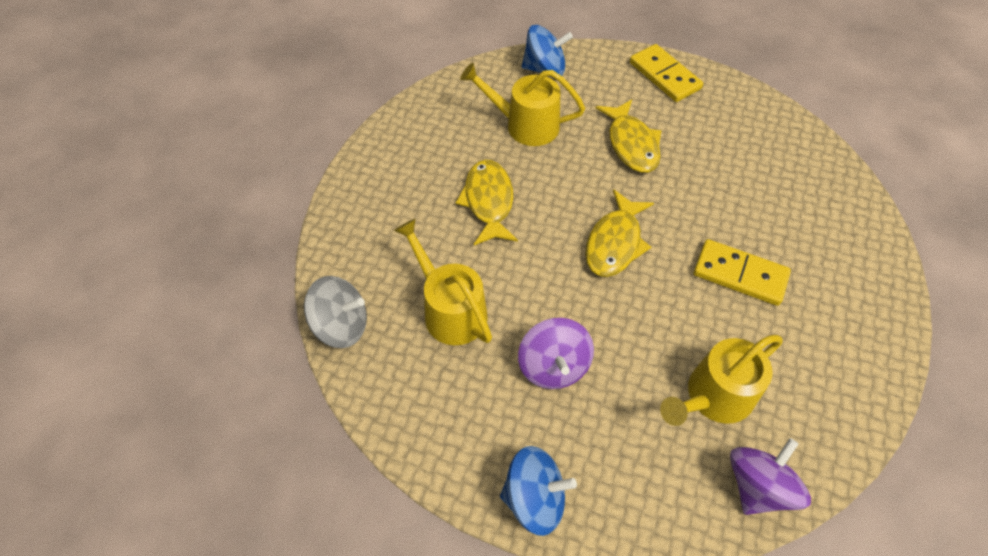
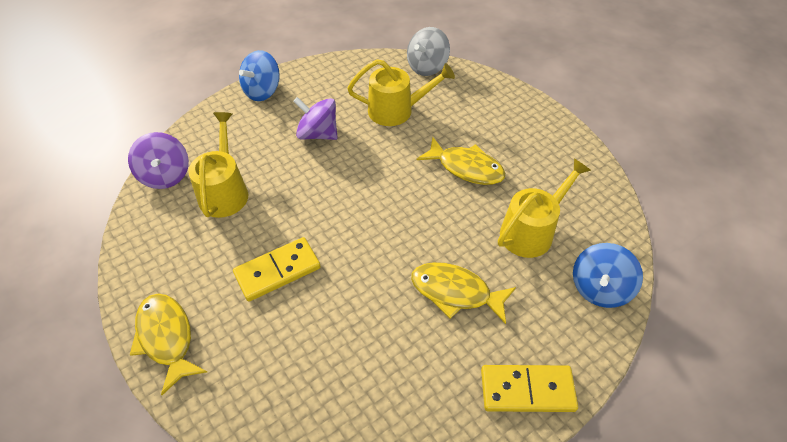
camera: 125 degrees right, 5 degrees down
yellow fish [585,189,654,277] -> yellow fish moved to [130,294,207,395]

